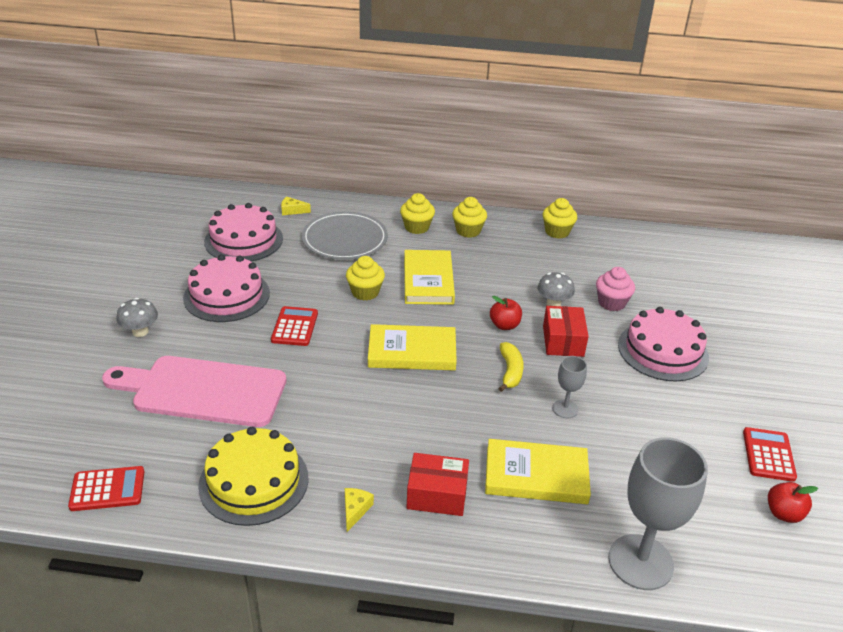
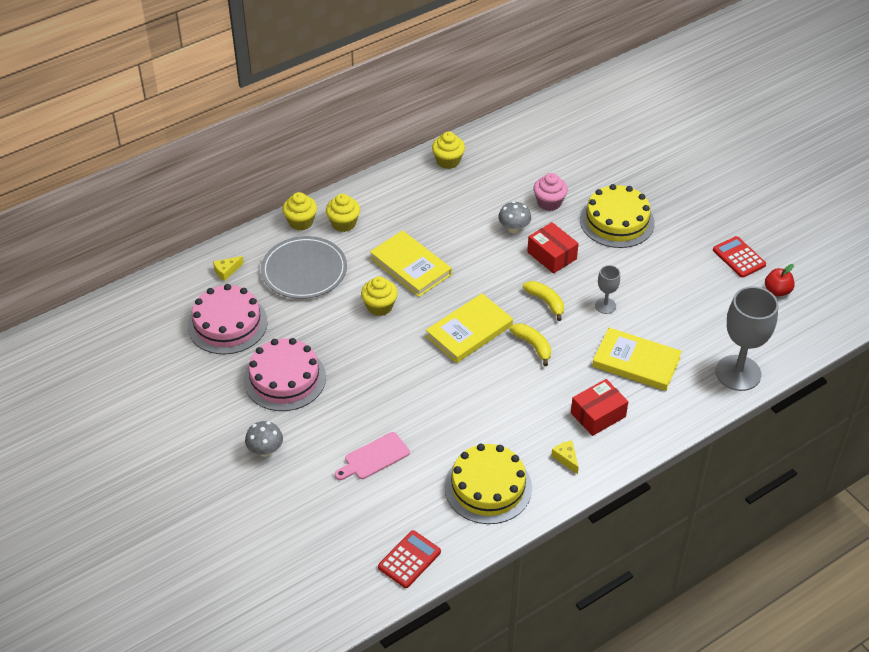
camera: 40 degrees left, 10 degrees up
pink cutting board [102,356,286,427] -> pink cutting board [335,432,410,480], size x0.49
red calculator [271,306,318,346] -> none
yellow cupcake [452,197,487,238] -> yellow cupcake moved to [283,192,317,231]
yellow book [485,439,591,504] -> yellow book turned 60 degrees clockwise [592,328,682,391]
red apple [490,296,522,330] -> none
pink cake [618,307,709,381] -> yellow cake [580,184,655,248]
none -> yellow banana [510,323,551,366]

